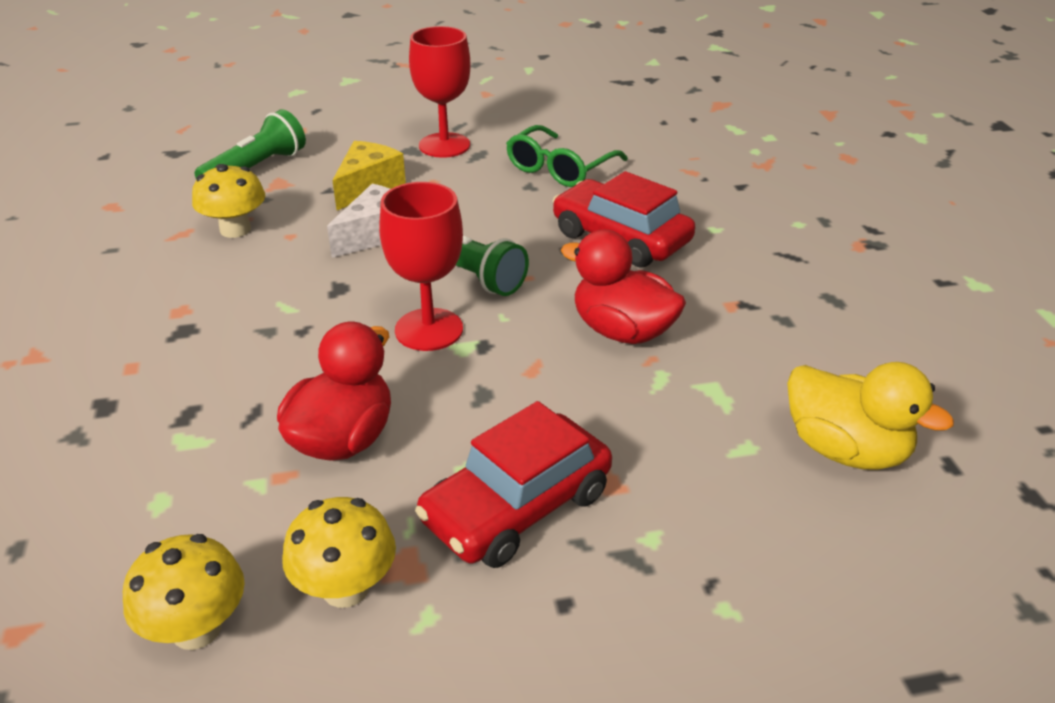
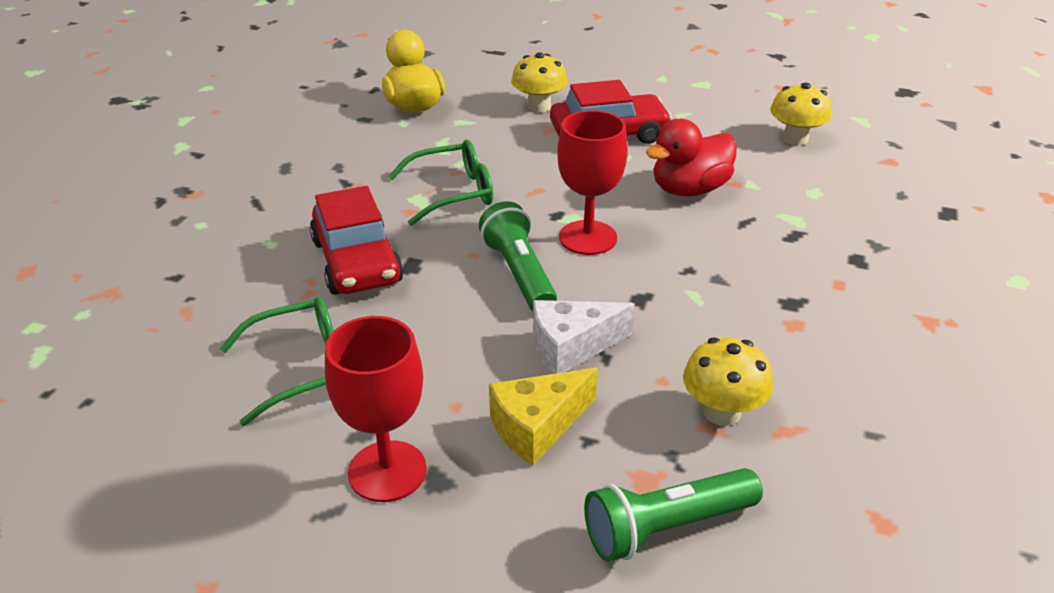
camera: 150 degrees left, 0 degrees up
yellow mushroom [282,497,396,608] -> yellow mushroom moved to [511,52,568,112]
red duck [561,230,686,344] -> green glasses [388,140,493,226]

